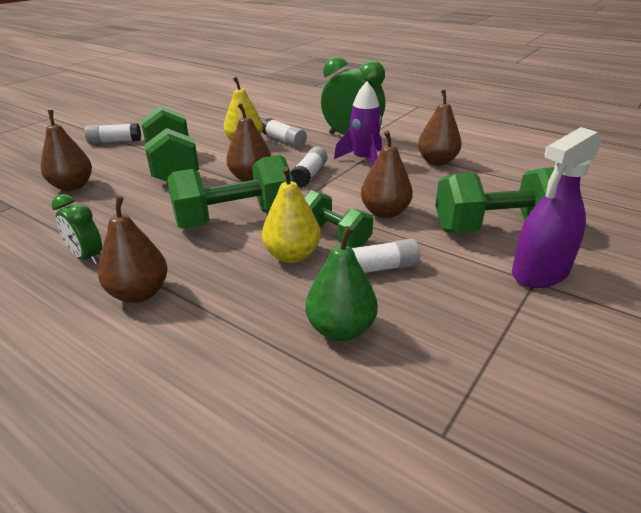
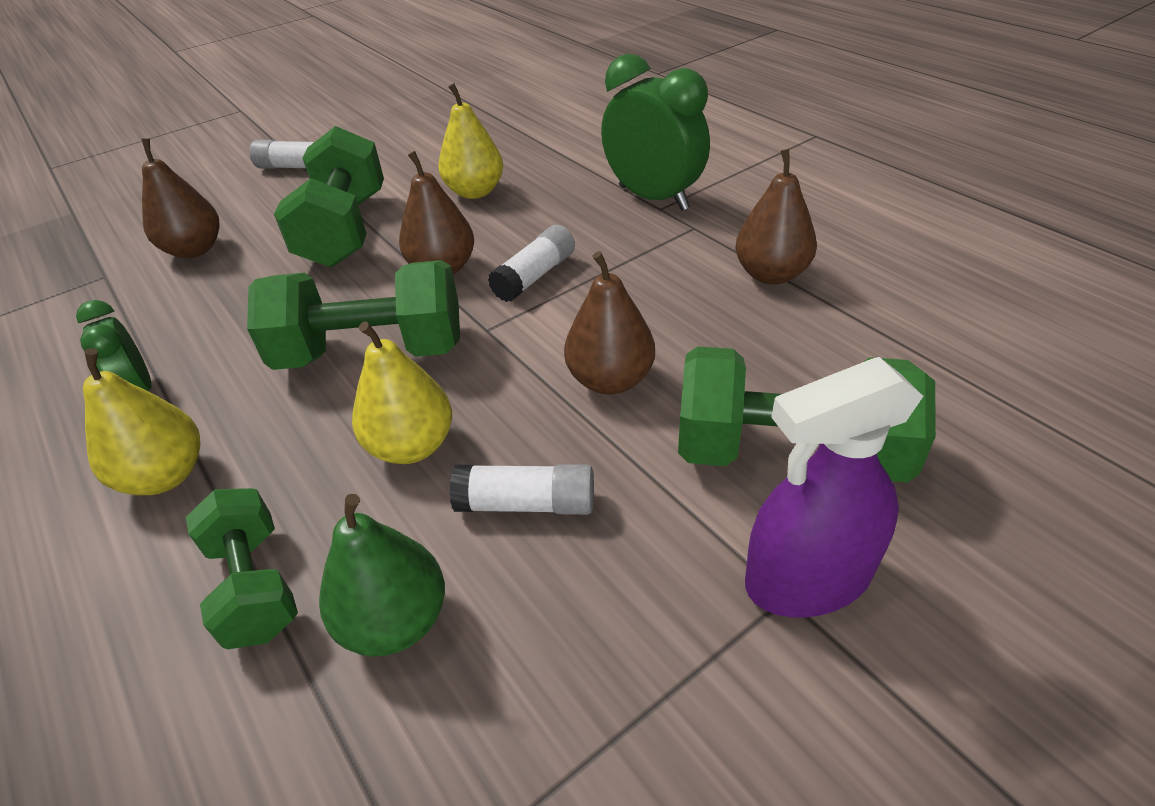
camera: 20 degrees right, 10 degrees up
brown pear [98,196,168,303] -> yellow pear [83,348,200,495]
white glue stick [262,118,307,147] -> none
green dumbbell [304,190,373,248] -> green dumbbell moved to [186,488,298,649]
purple rocket [334,82,382,166] -> none

